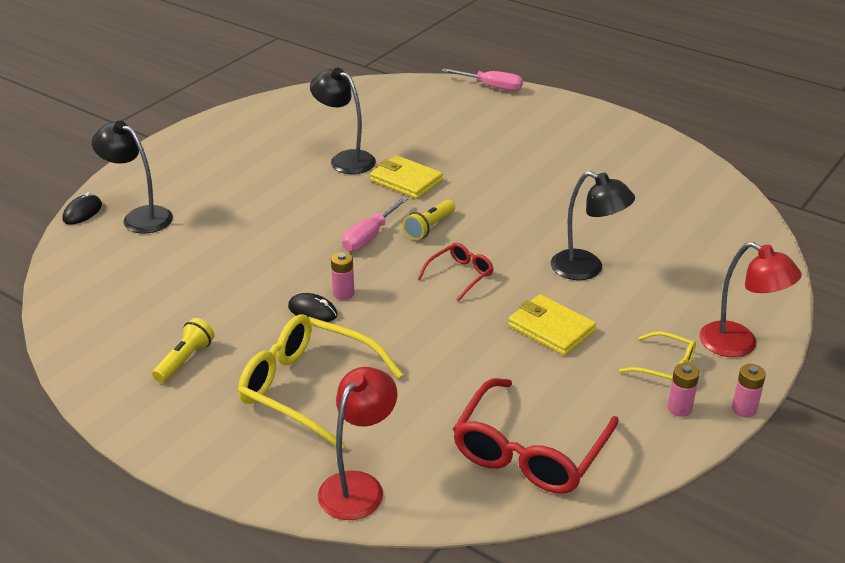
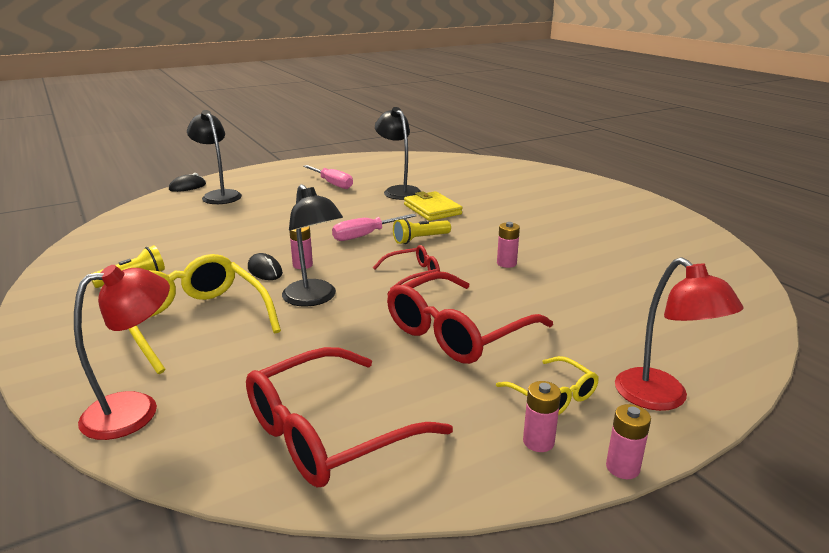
camera: 25 degrees right, 10 degrees down
pink screwdriver [441,68,523,91] -> pink screwdriver moved to [303,165,353,189]
yellow wallet [508,294,596,356] -> red glasses [387,271,553,364]
black lamp [551,171,635,280] -> black lamp moved to [282,184,343,307]
none -> pink battery [497,222,520,268]

